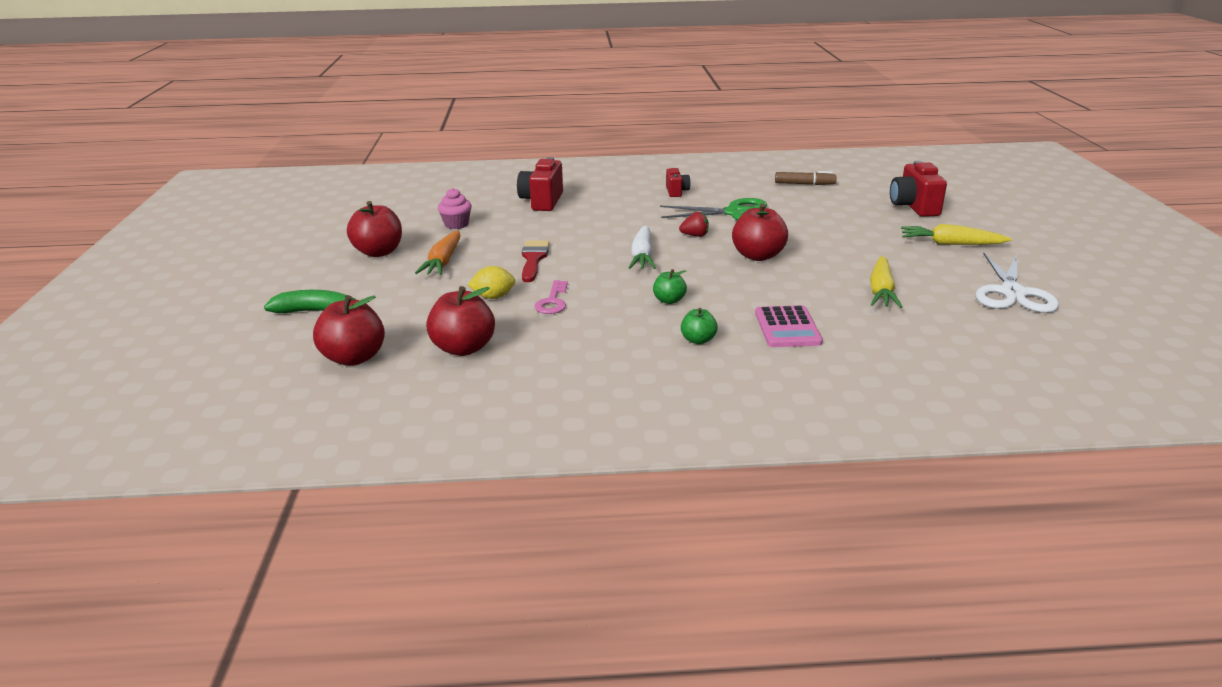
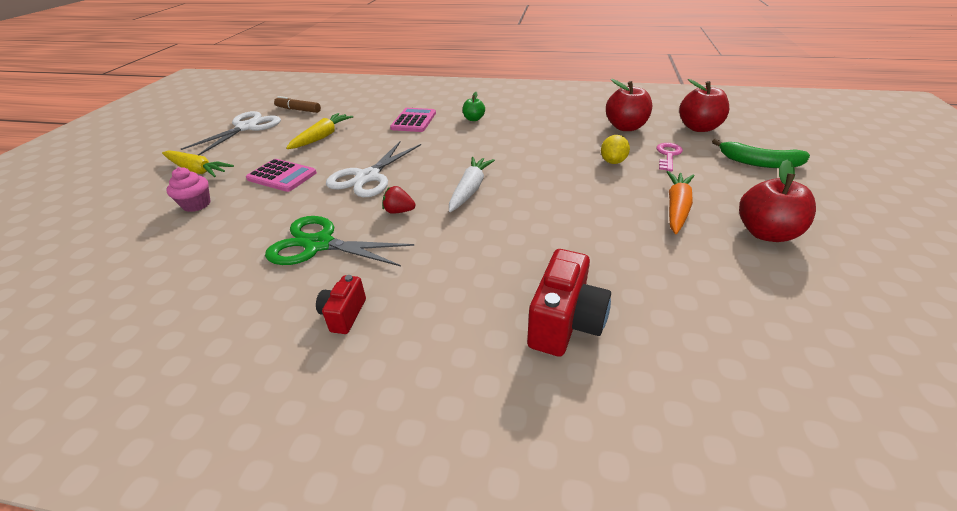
camera: 165 degrees left, 10 degrees up
pink cupcake [438,188,472,229] -> pink cupcake moved to [167,167,210,212]
yellow lemon [468,266,515,299] -> yellow lemon turned 75 degrees counterclockwise [601,135,630,164]
red brush [522,240,550,282] -> none
pink key [534,280,568,314] -> pink key moved to [657,143,683,172]
green apple [653,269,687,304] -> none
red apple [732,203,788,261] -> white scissors [326,141,421,197]
brown marker [775,171,837,185] -> brown marker moved to [274,96,321,113]
red camera [890,161,947,217] -> none
none -> pink calculator [246,159,317,192]

